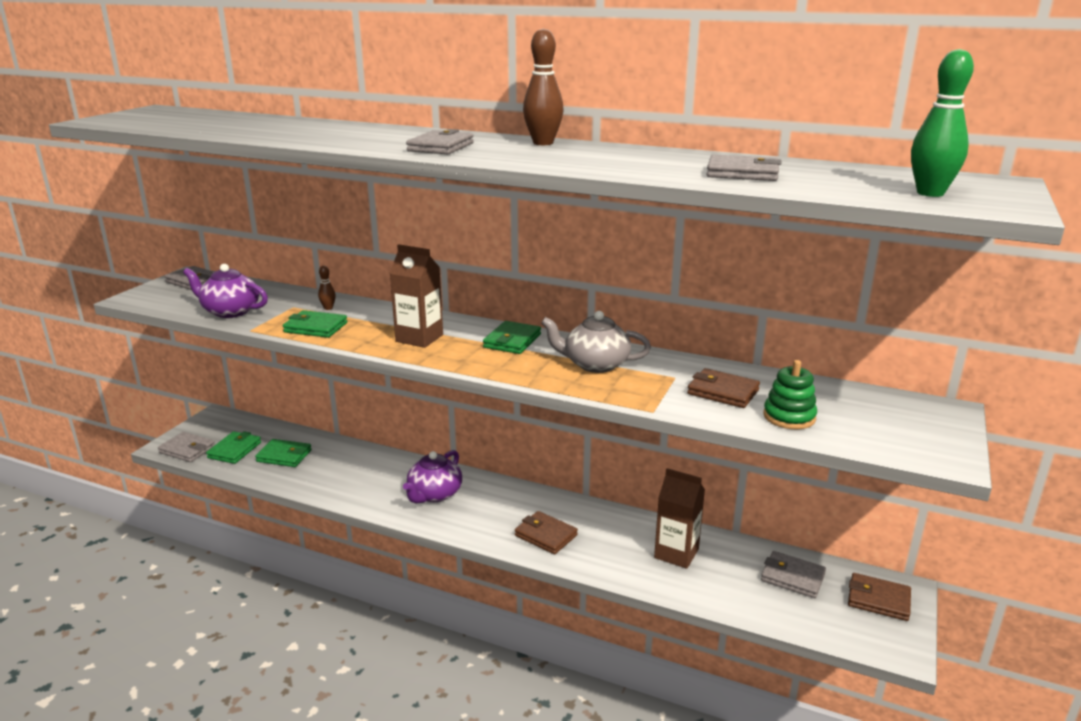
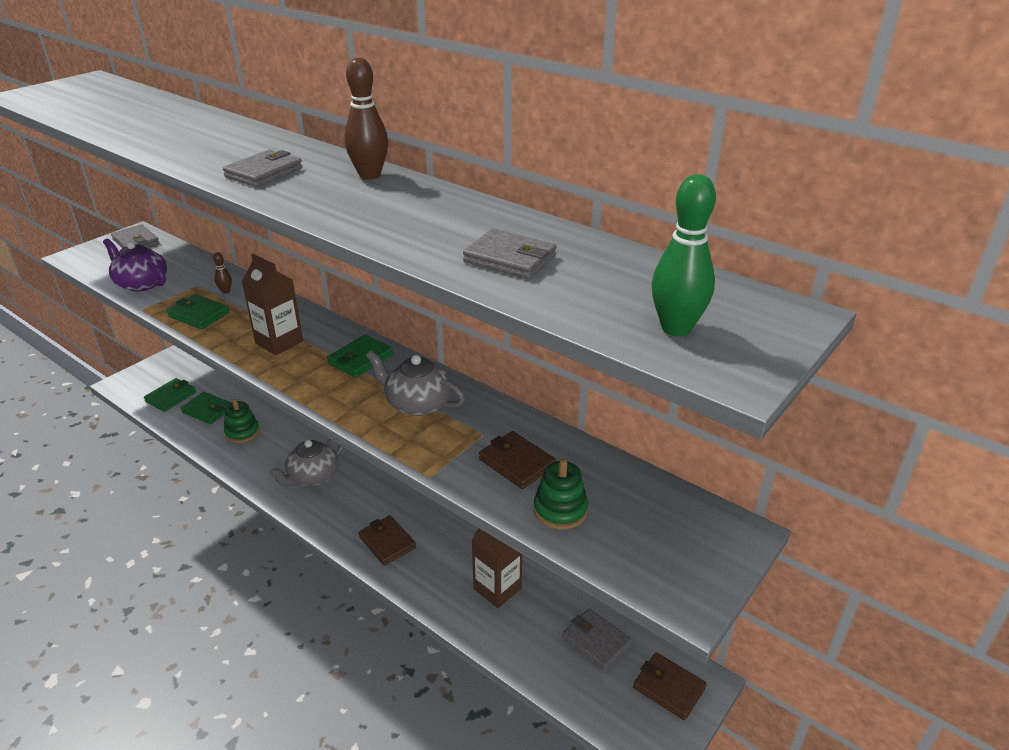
camera: 15 degrees right, 10 degrees up
grey wallet [158,432,215,462] -> none
purple teapot [403,450,462,503] -> grey teapot [269,439,344,486]
none -> green stacking toy [224,399,260,443]

